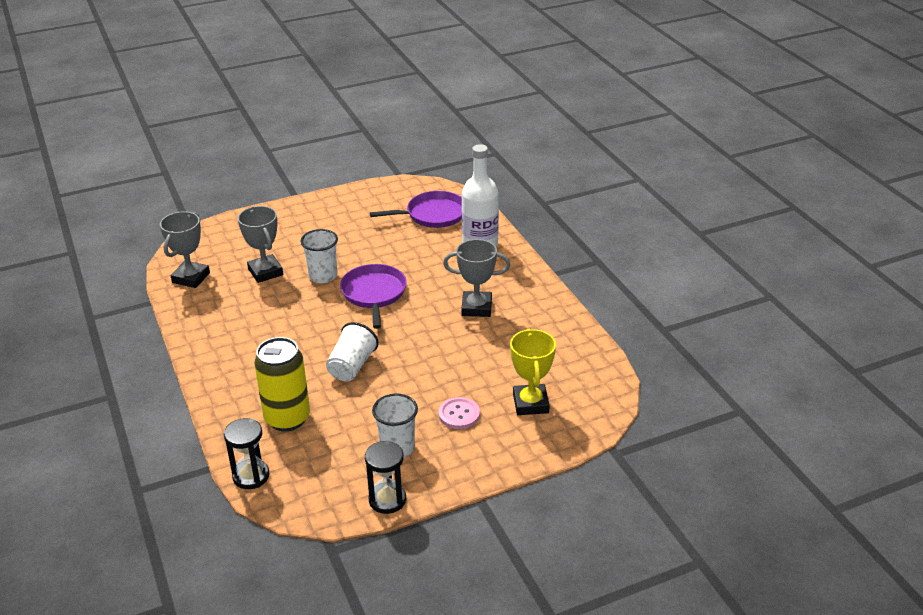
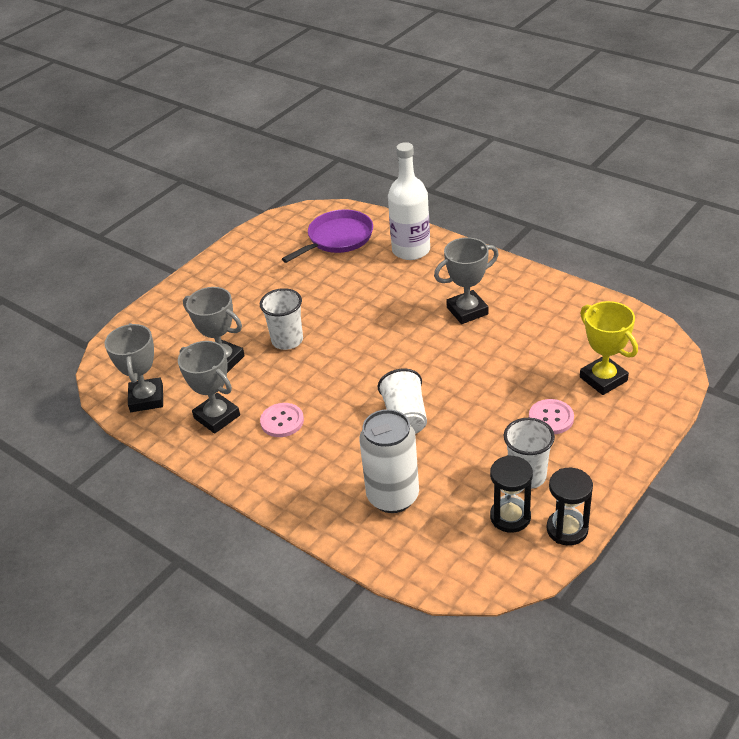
camera: 25 degrees left, 5 degrees up
black hourglass [224,418,269,489] -> black hourglass moved to [490,455,533,533]
yellow can [254,337,310,431] -> white can [359,409,419,513]
purple pan [340,264,407,329] -> none
none -> grey trophy [178,341,240,434]
none -> pink button [260,403,304,437]

